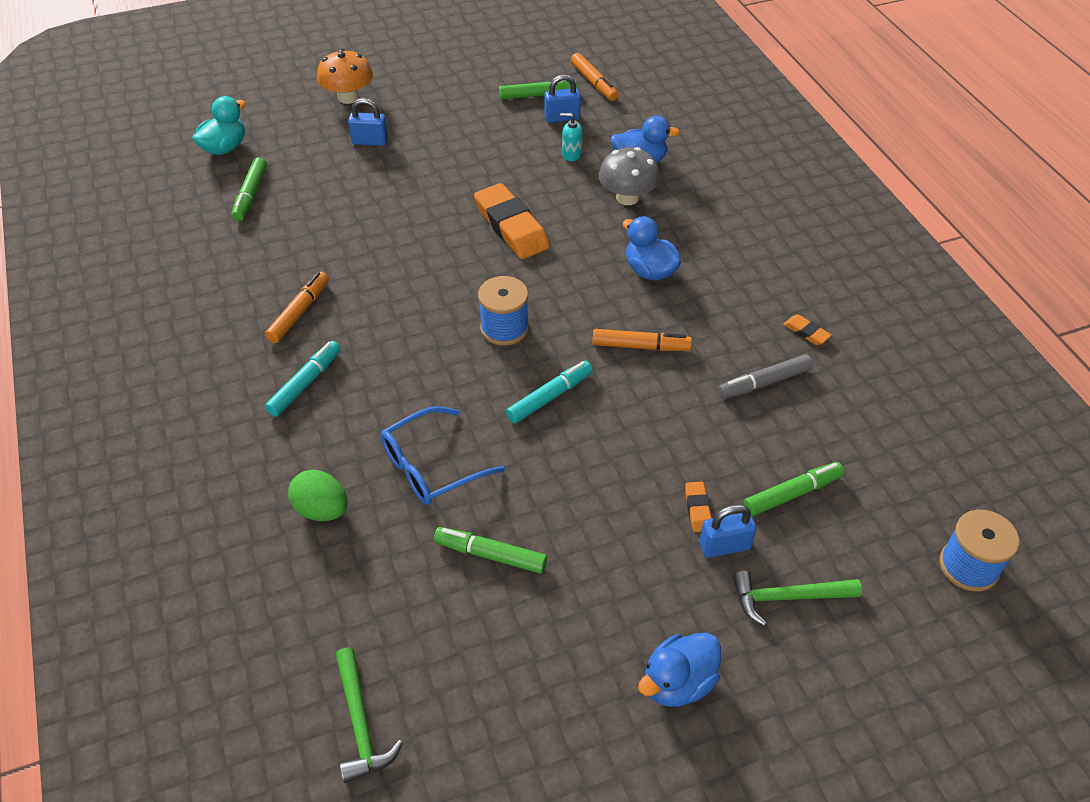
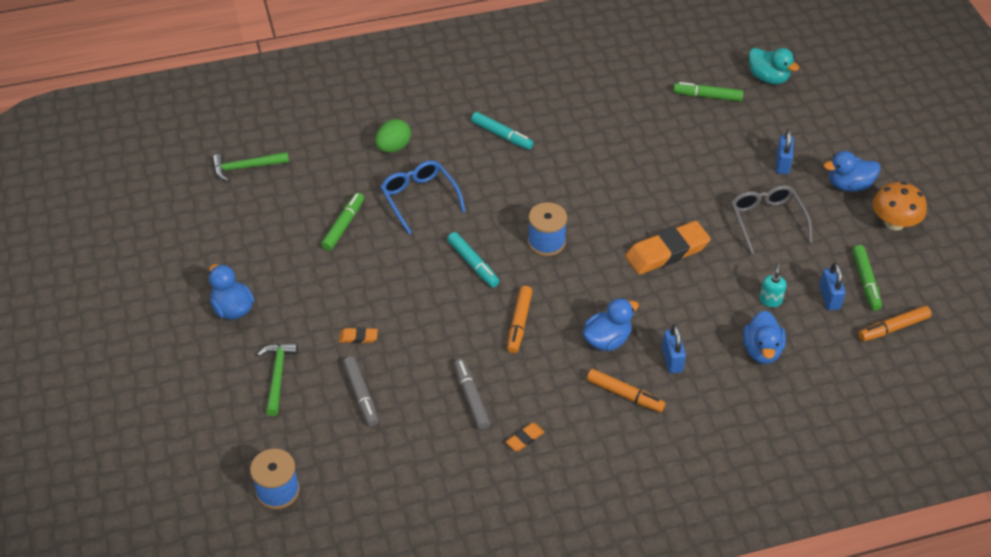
camera: 95 degrees right, 0 degrees up
orange marker [265,272,329,343] -> orange marker moved to [587,369,666,412]
orange mushroom [317,49,373,104] -> orange mushroom moved to [873,182,927,230]
grey mushroom [599,147,660,205] -> none
blue padlock [699,504,757,558] -> blue padlock moved to [662,324,686,373]
green marker [744,462,844,516] -> grey marker [343,356,379,427]
none -> grey glasses [731,185,812,255]
none -> blue duck [824,151,880,192]

